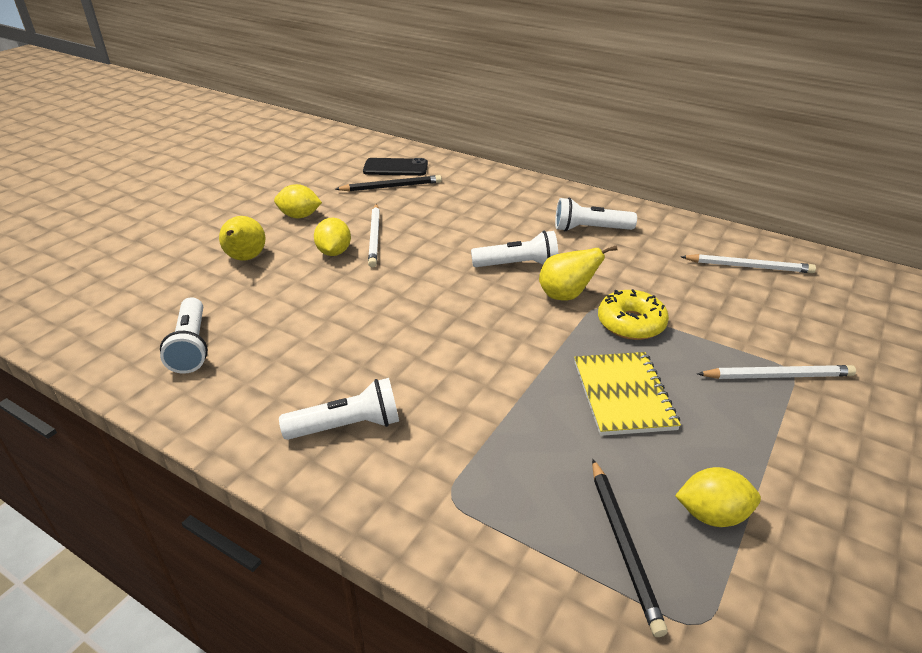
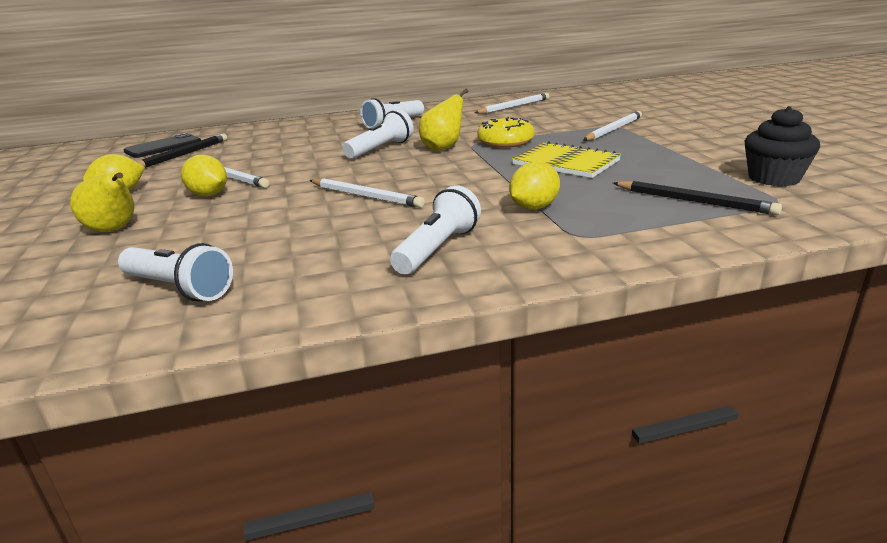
camera: 45 degrees left, 10 degrees down
yellow lemon [675,467,761,527] -> yellow lemon moved to [509,162,560,210]
none -> white pencil [309,178,425,208]
none -> black cupcake [745,106,820,186]

